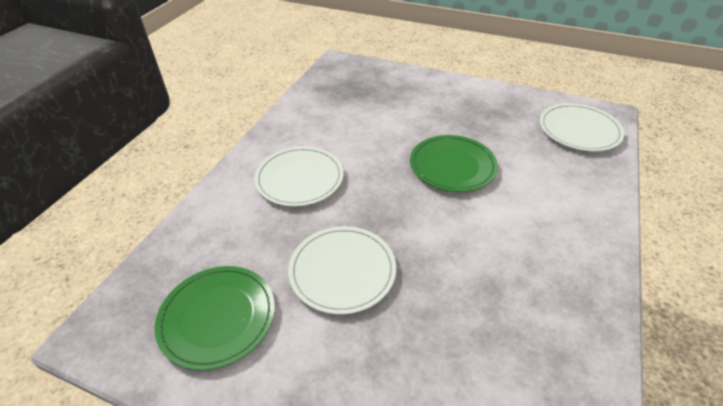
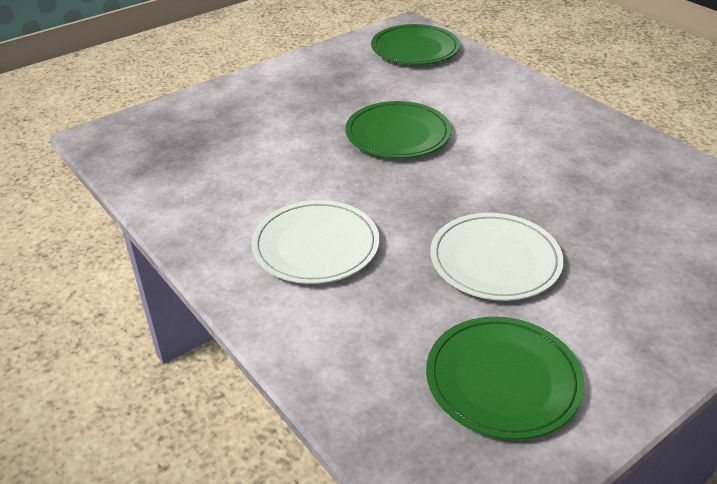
camera: 60 degrees left, 5 degrees down
white plate [539,103,624,151] -> green plate [371,24,460,65]

